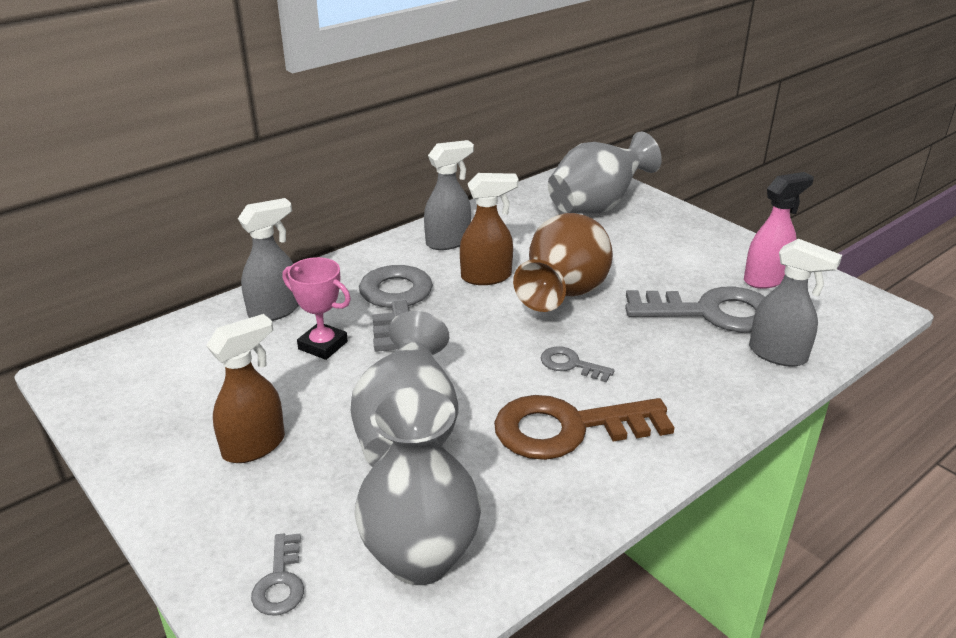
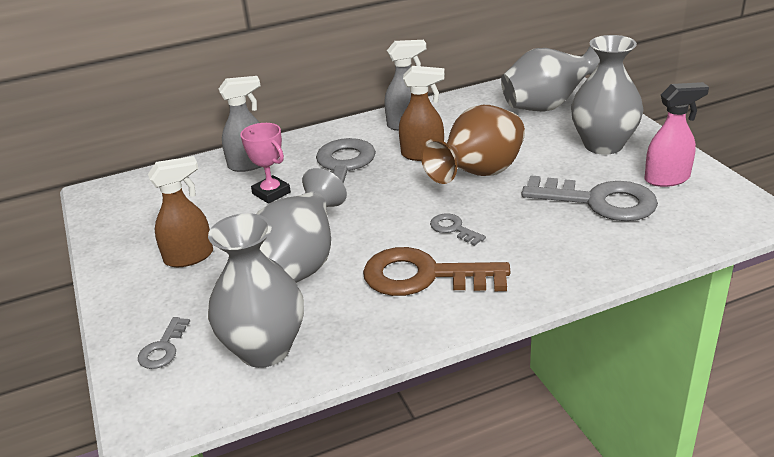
camera: 20 degrees right, 0 degrees up
grey spray bottle [749,239,842,367] -> none
none -> grey vase [571,35,643,155]

